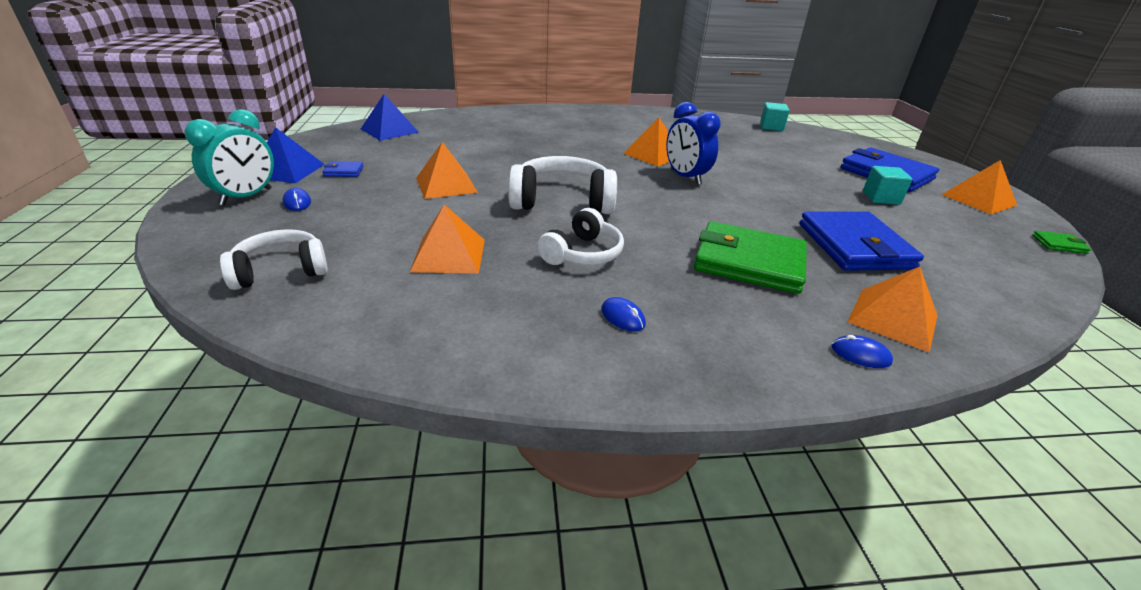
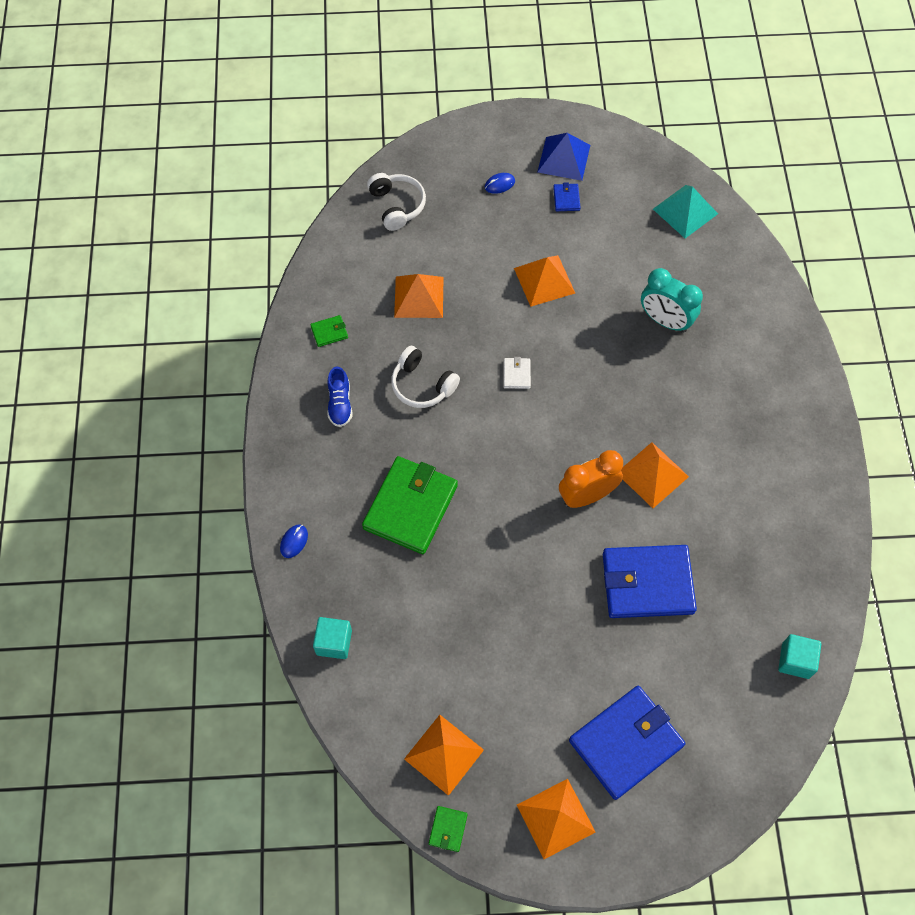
camera: 95 degrees right, 30 degrees up
turquoise clock [184,109,274,206] -> turquoise clock moved to [641,268,703,332]
blue pyramid [361,94,419,141] -> turquoise pyramid [653,185,718,238]
white headphones [508,156,617,214] -> white wallet [504,357,531,389]
blue mouse [601,297,646,332] -> blue shoe [327,366,352,427]
blue clock [666,102,721,185] -> orange clock [559,450,623,508]
blue wallet [799,211,924,271] -> blue wallet moved to [603,545,697,618]
orange pyramid [848,266,938,353] -> orange pyramid moved to [404,715,484,796]
turquoise cube [863,166,912,205] -> turquoise cube moved to [313,617,352,659]
none -> green wallet [310,315,348,347]

